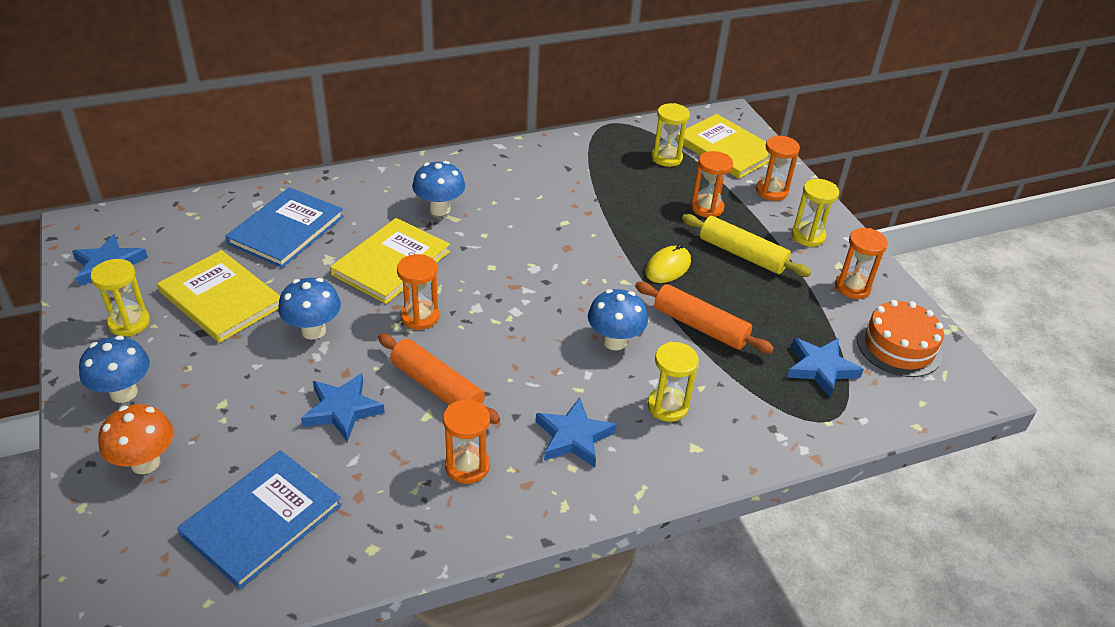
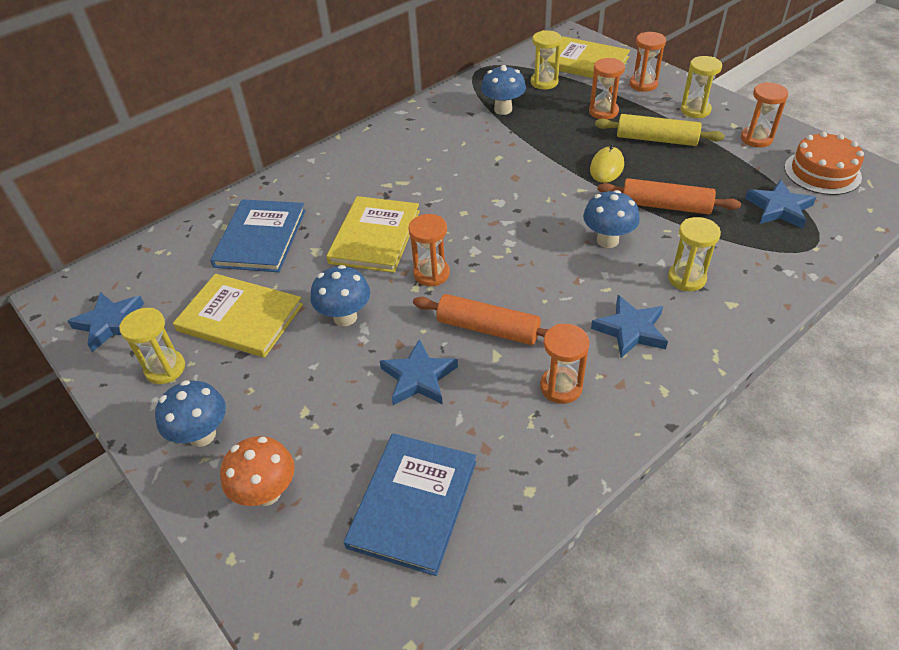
camera: 15 degrees left, 5 degrees up
blue mushroom [412,161,465,216] -> blue mushroom moved to [481,65,526,115]

